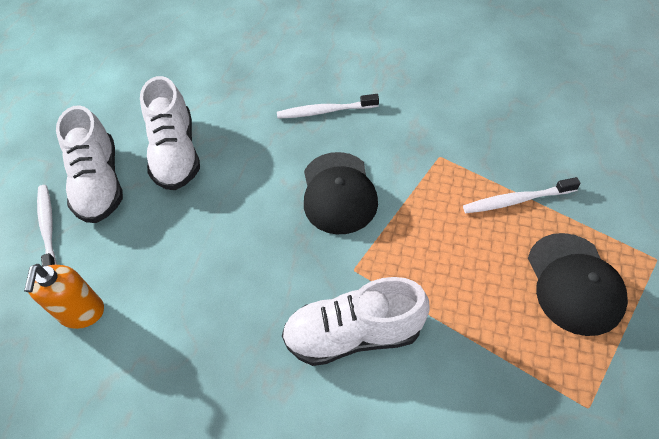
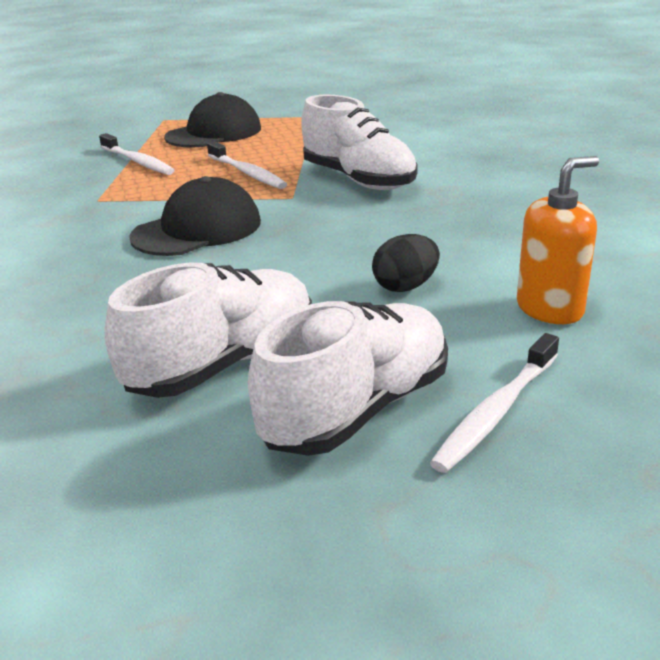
camera: 125 degrees left, 25 degrees down
white toothbrush [277,94,379,119] -> white toothbrush moved to [207,141,287,189]
none -> black egg [372,234,440,292]

